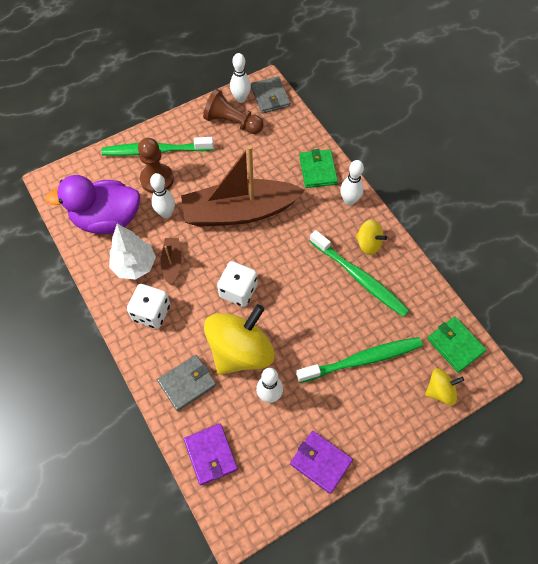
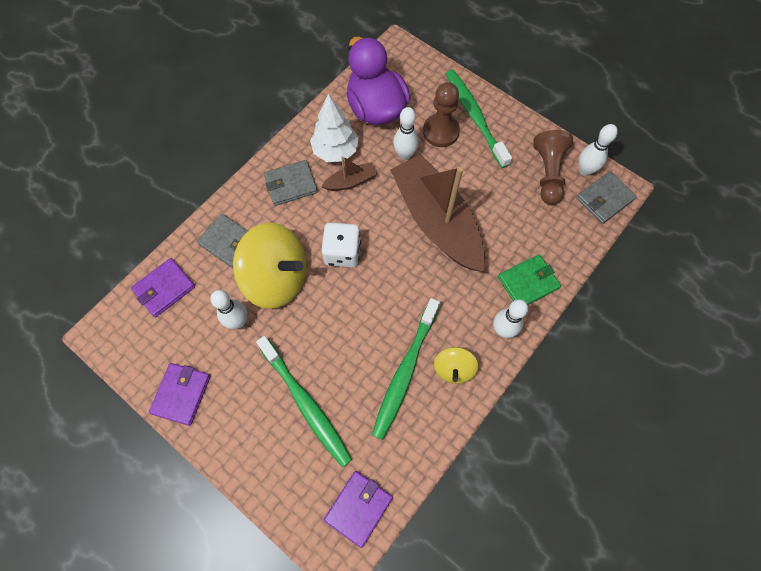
camera: 70 degrees right, 5 degrees up
white dice [127,284,170,329] -> grey wallet [264,160,318,206]
yellow spinning top [425,368,464,406] -> none
green wallet [427,317,486,373] -> purple wallet [324,471,393,548]

